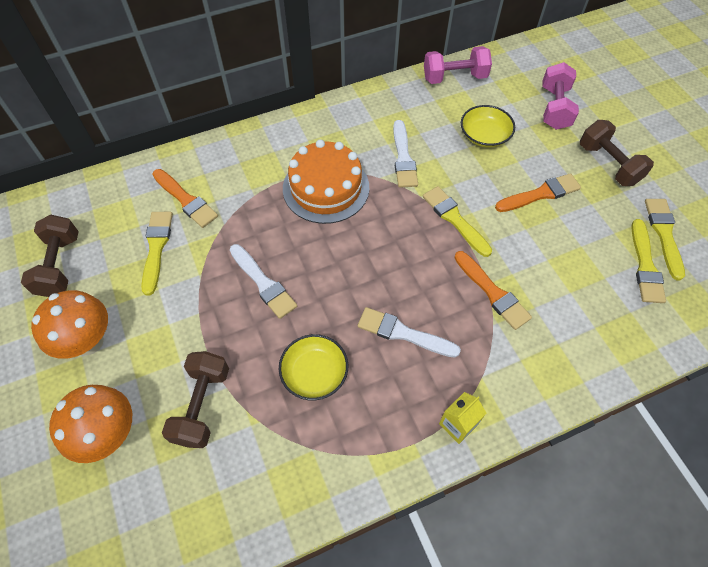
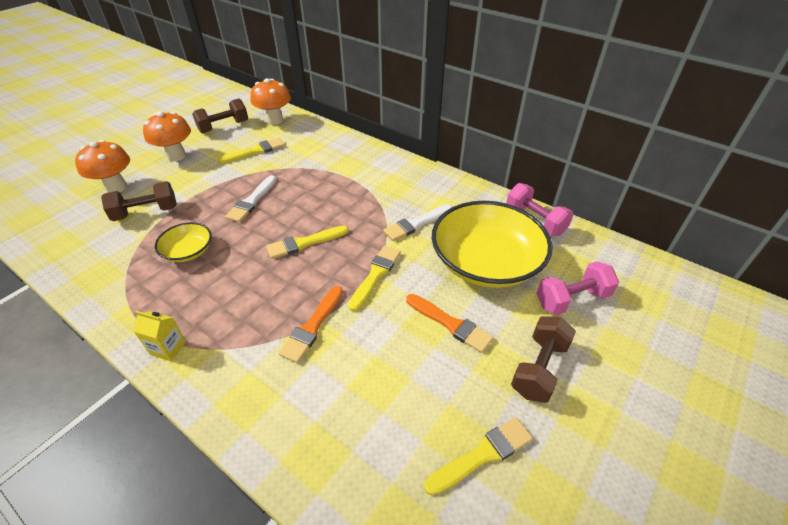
camera: 60 degrees right, 15 degrees down
orange brush [153,169,218,228] -> none
orange cake [283,140,369,224] -> none
white brush [358,307,461,358] -> none
yellow bowl [461,105,515,148] -> yellow bowl [432,201,553,288], size x2.09
yellow brush [631,219,666,303] -> yellow brush moved to [266,226,349,259]
none -> orange mushroom [250,78,291,125]

